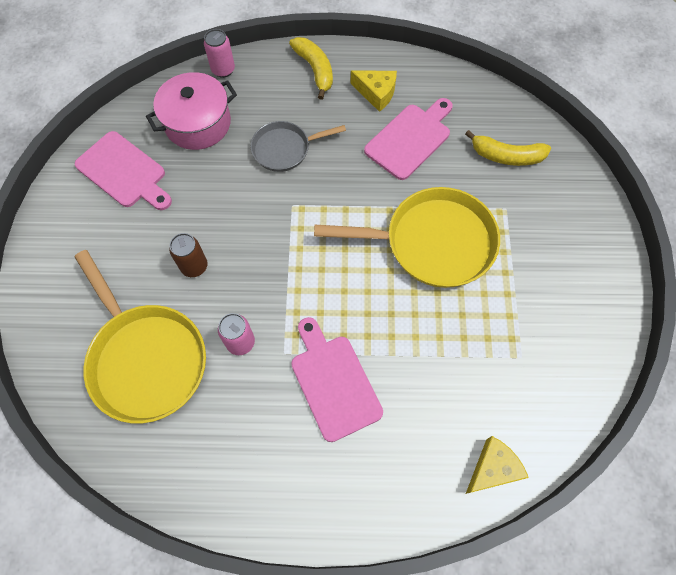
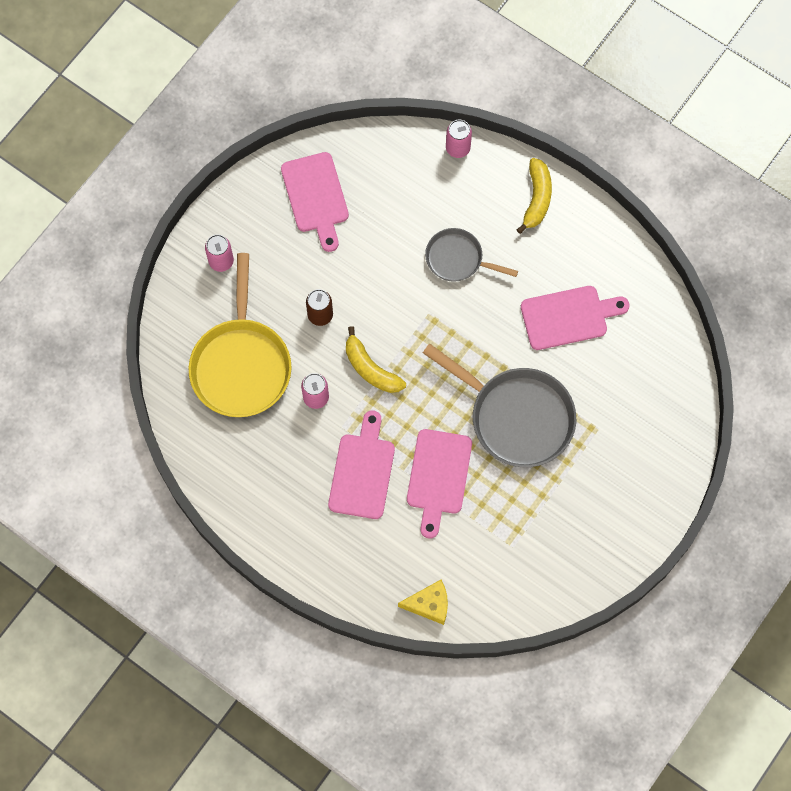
camera: 35 degrees right, 5 degrees up
pink pot [146,72,237,150] -> none
yellow pan [314,187,500,288] -> grey pan [423,344,576,467]
yellow cheese [350,70,397,112] -> none
yellow banana [465,130,551,166] -> yellow banana moved to [346,326,406,393]
none -> pink can [205,234,234,272]
none -> pink cutting board [407,429,472,538]

